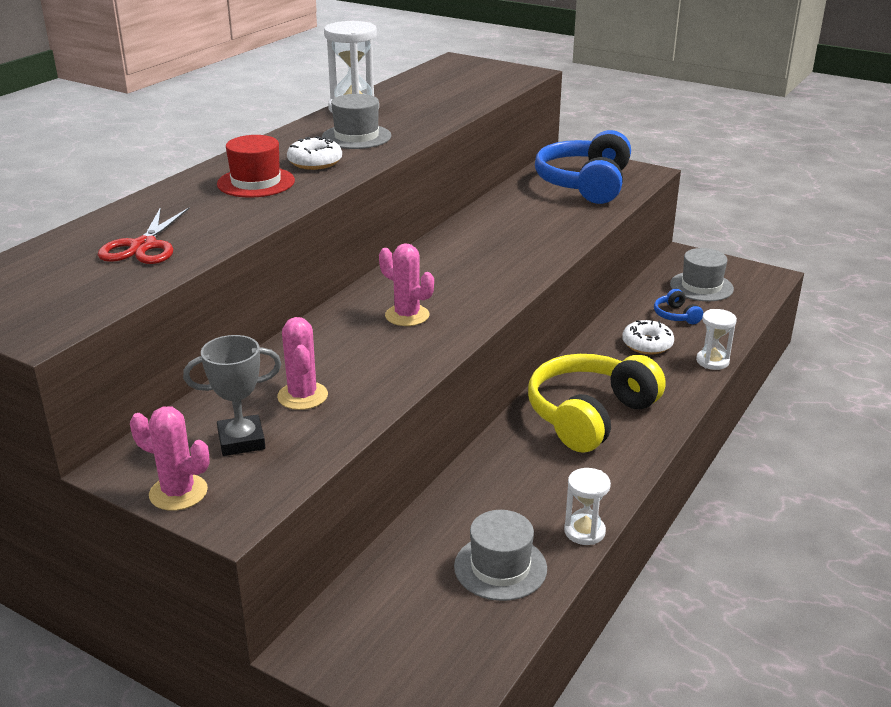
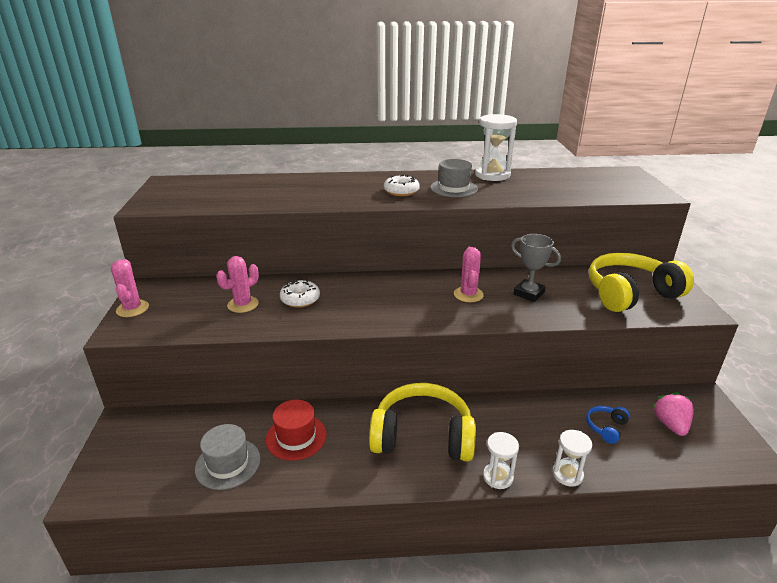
camera: 55 degrees right, 0 degrees up
red scissors [98,207,190,264] -> none
grey trophy [183,335,281,456] -> grey trophy moved to [511,234,561,302]
red hat [217,135,295,198] -> red hat moved to [266,400,327,461]
pink cactus [379,243,434,326] -> pink cactus moved to [454,247,484,302]
blue headphones [535,130,631,204] -> yellow headphones [589,253,694,312]
white hourglass [564,468,611,545] -> white hourglass moved to [483,432,519,489]
white donut [622,320,674,355] -> white donut moved to [280,280,320,308]
grey hat [670,248,734,301] -> pink strawberry [653,392,694,436]

